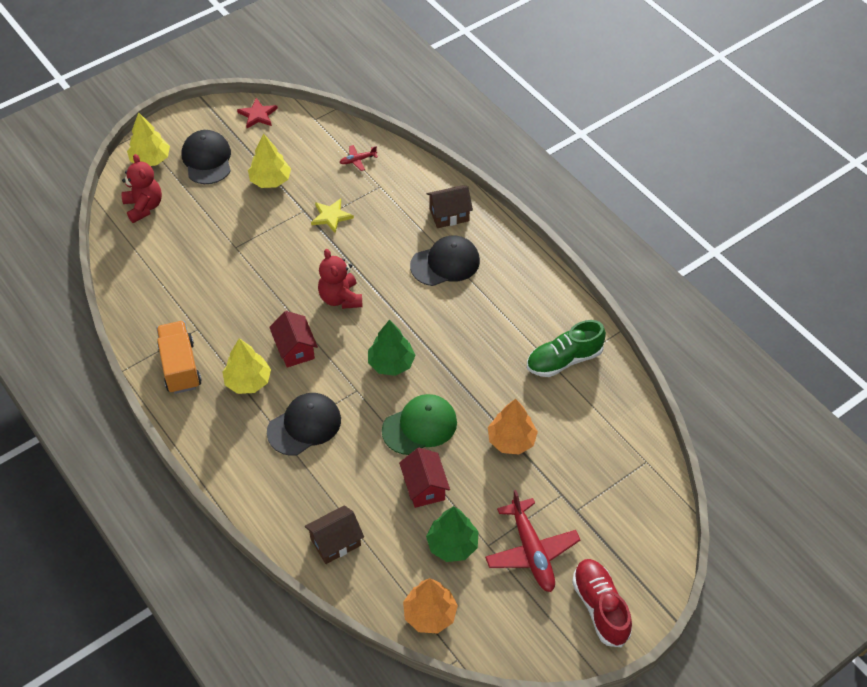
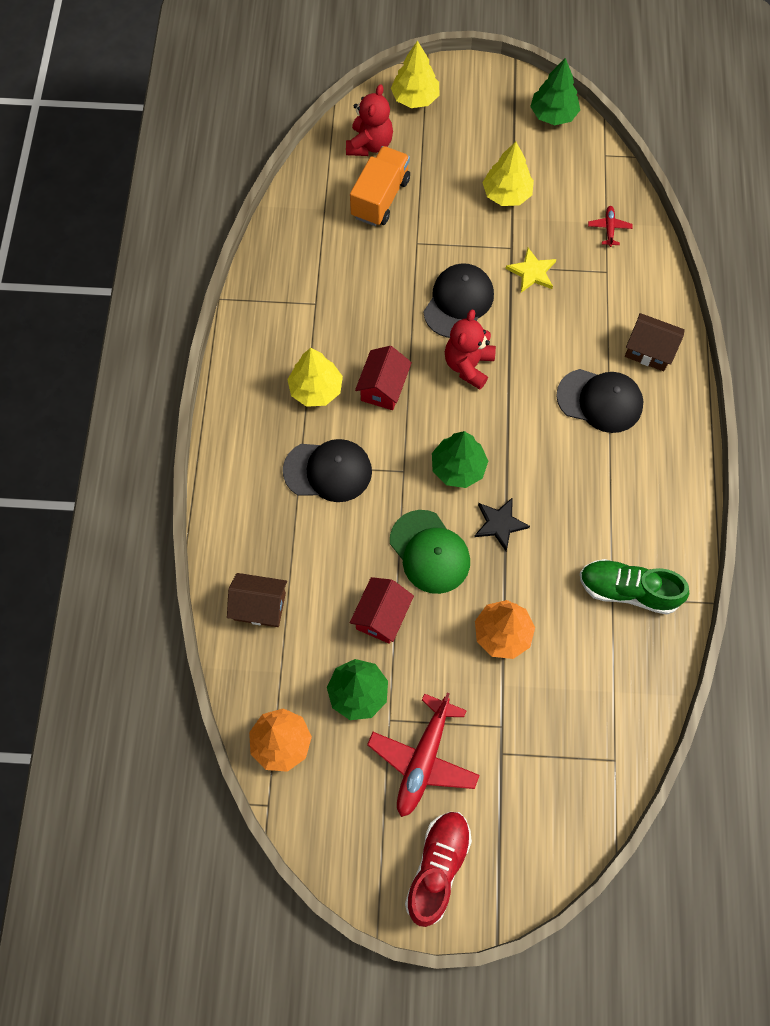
camera: 40 degrees right, 15 degrees up
orange truck [157,321,202,394] -> orange truck moved to [350,146,410,226]
black cap [182,130,231,184] -> black cap moved to [423,263,494,338]
red star [237,98,278,128] -> green tree [530,58,580,125]
red plane [339,145,378,171] -> red plane turned 75 degrees clockwise [588,206,633,247]
green cap [382,394,457,455] -> green cap turned 45 degrees clockwise [390,510,470,594]
none -> black star [474,497,530,551]

